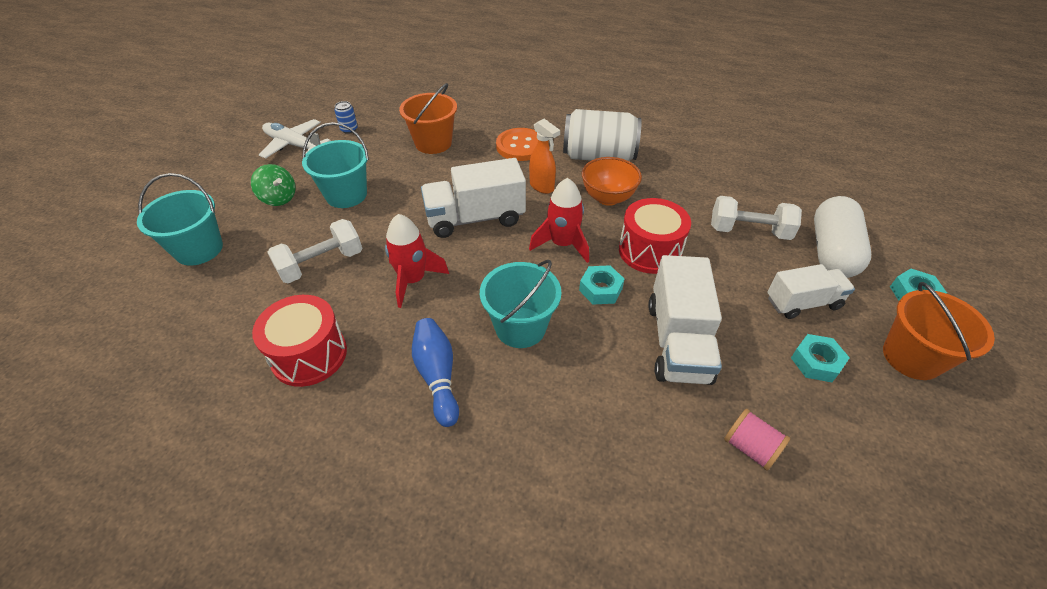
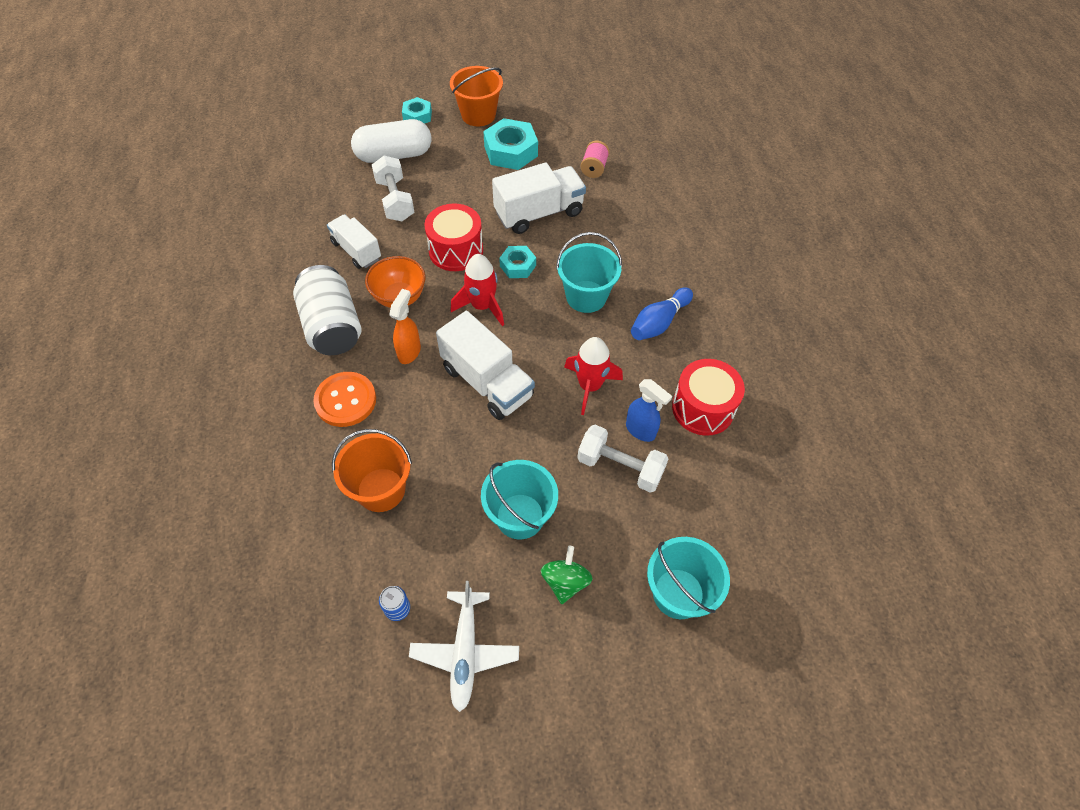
camera: 120 degrees left, 10 degrees up
white truck [767,264,855,319] -> white truck moved to [327,214,381,269]
turquoise nut [791,334,850,382] -> turquoise nut [483,118,538,170], size x1.71
none -> blue spray bottle [626,379,672,442]

